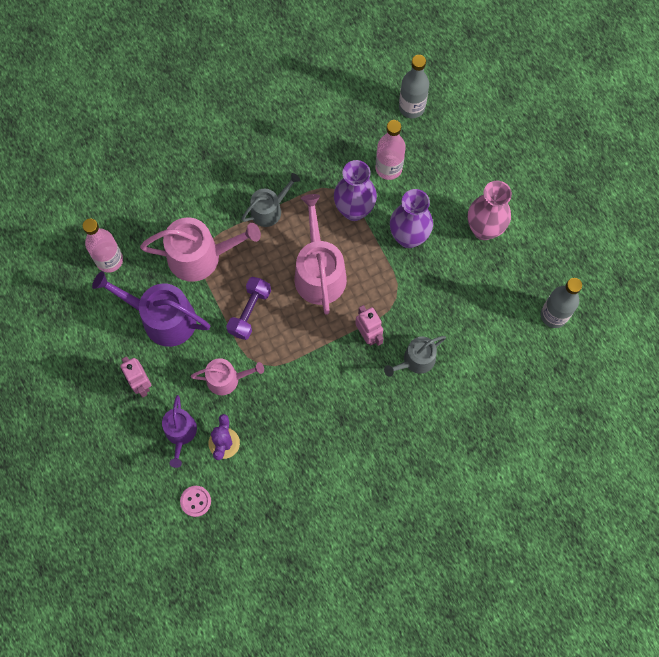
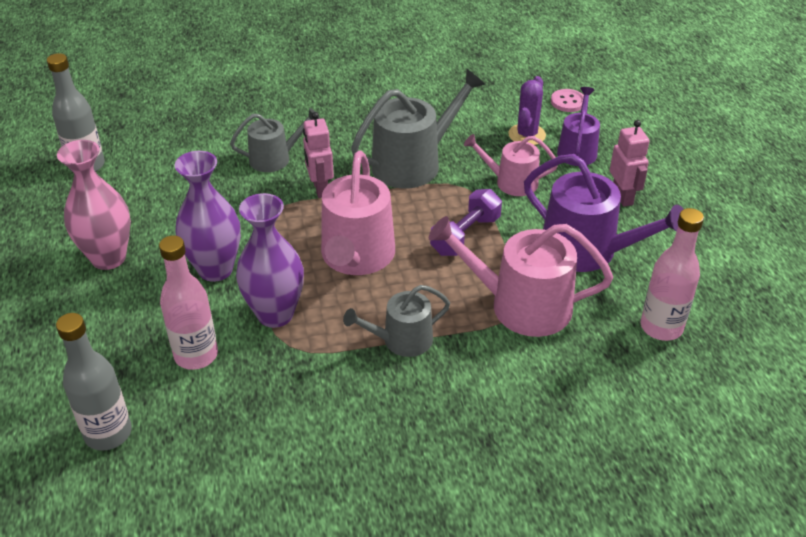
camera: 165 degrees left, 30 degrees down
none -> grey watering can [351,69,486,189]

